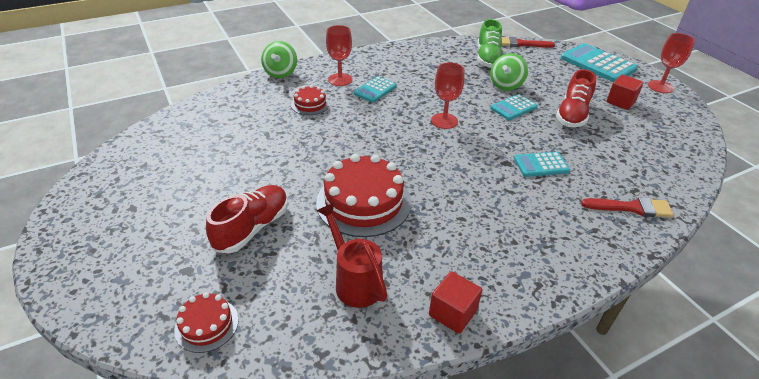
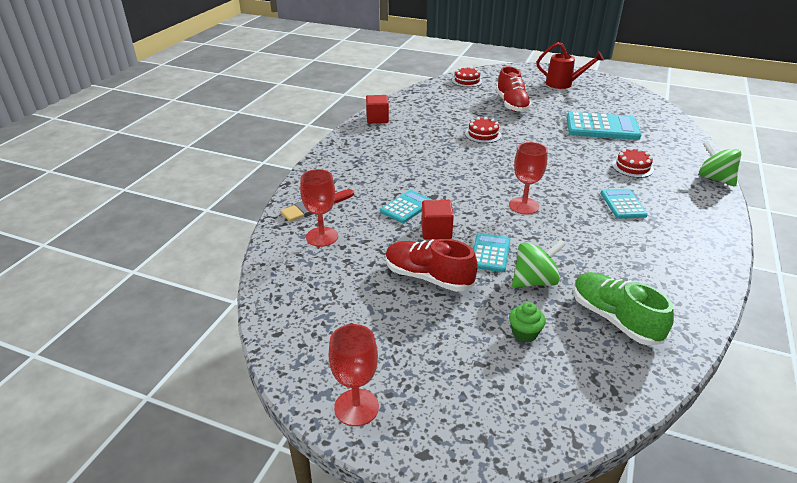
camera: 140 degrees right, 5 degrees down
red cake [316,154,411,237] -> red cake [465,117,502,143], size x0.51
red watering can [317,203,388,308] -> red watering can moved to [536,42,604,89]
red goblet [326,25,352,86] -> red goblet moved to [300,169,338,247]
green spinning top [490,53,528,91] -> green spinning top turned 75 degrees clockwise [512,240,566,288]
red brush [502,37,555,48] -> none
red shoe [556,69,596,127] -> red shoe turned 45 degrees counterclockwise [385,239,478,292]
turquoise calculator [561,43,638,82] -> turquoise calculator moved to [566,112,641,140]
red cube [606,75,644,110] -> red cube moved to [421,200,454,239]
none -> green cupcake [509,302,546,342]

